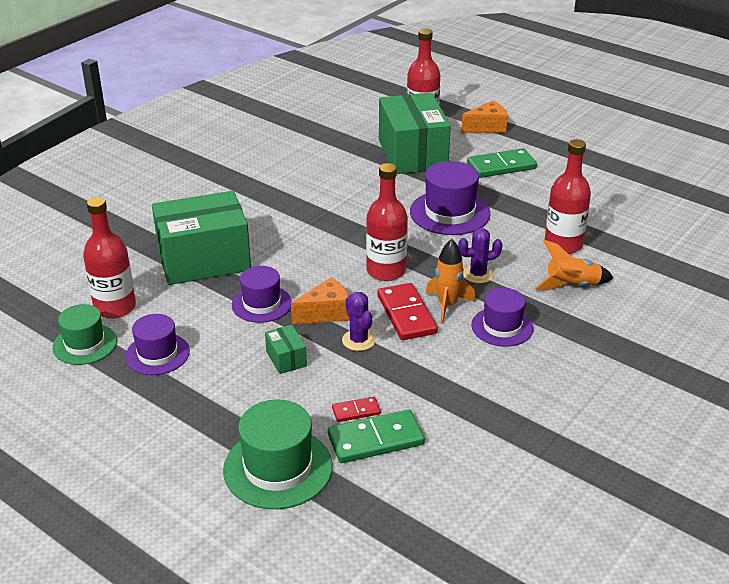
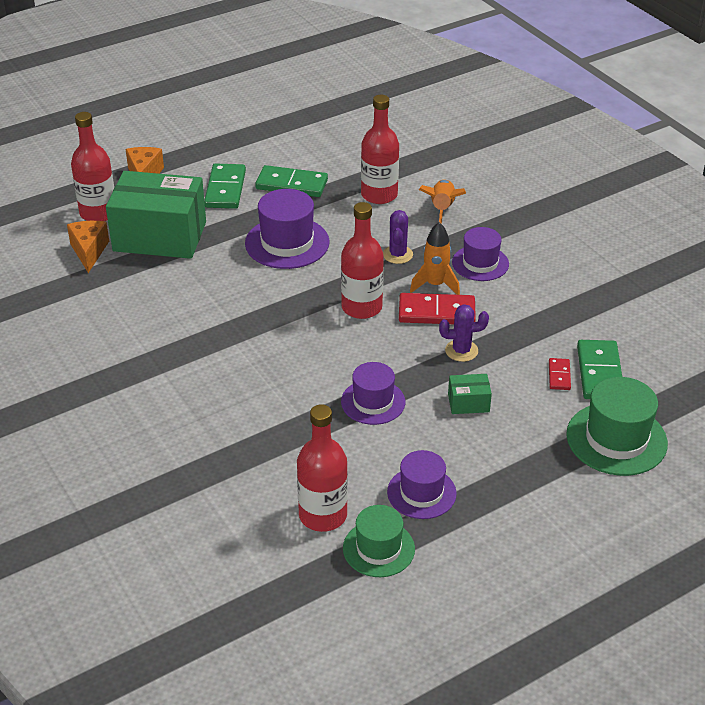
camera: 70 degrees left, 5 degrees up
green box [152,191,251,285] -> none
orange cheese [291,277,350,324] -> orange cheese moved to [67,221,109,273]
none -> green domino [255,165,328,197]

